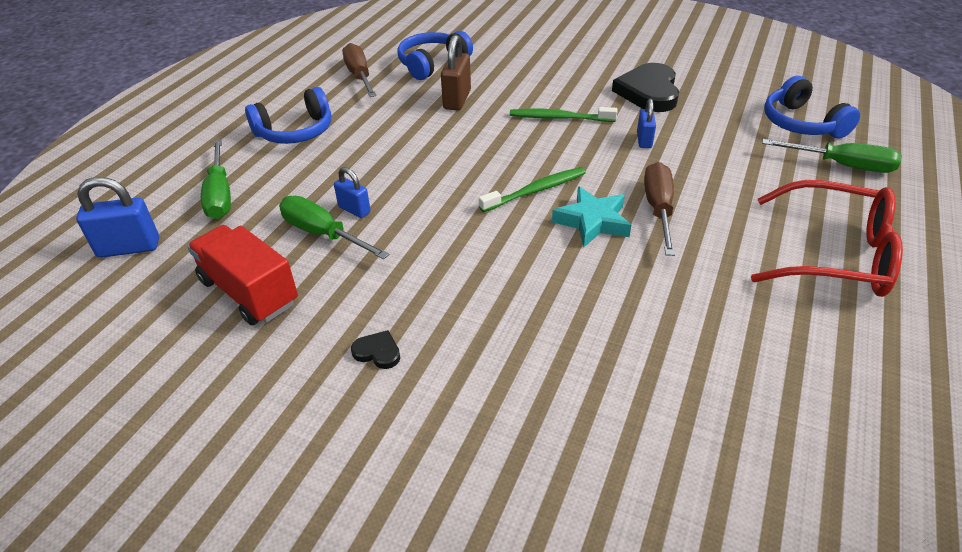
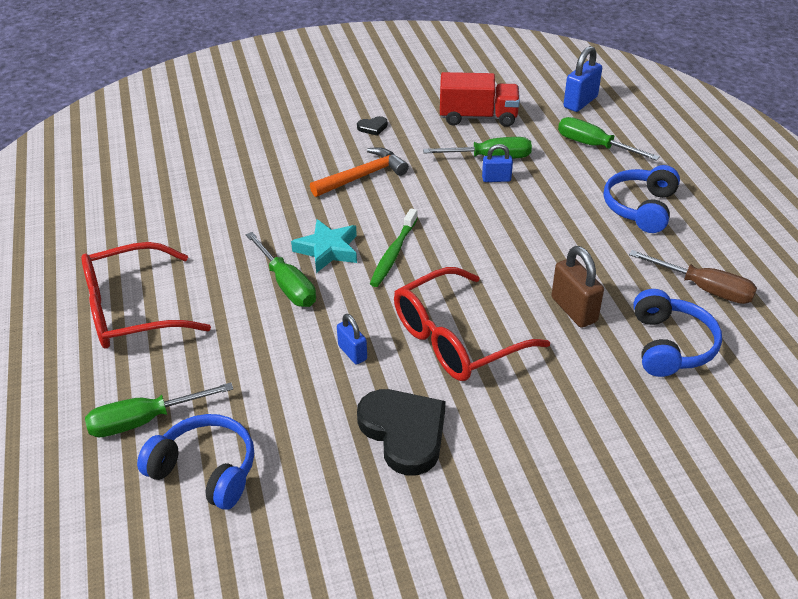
camera: 140 degrees right, 0 degrees up
green toothbrush [510,107,617,122] -> red glasses [394,267,550,381]
brown screwdriver [644,162,675,256] -> green screwdriver [246,232,316,307]
none -> orange hammer [310,147,409,197]

